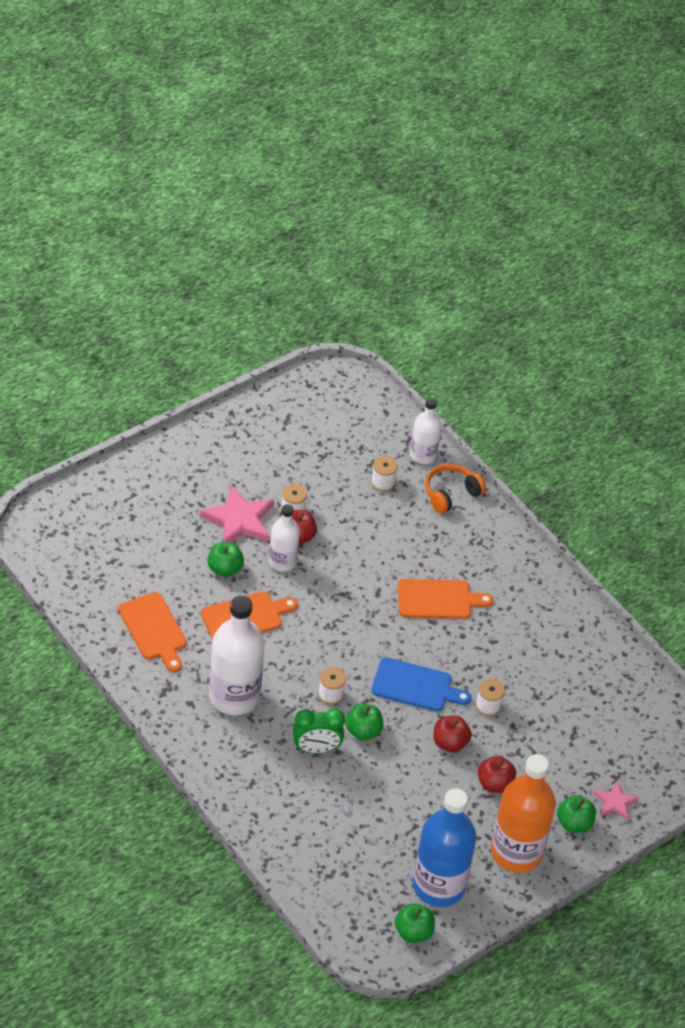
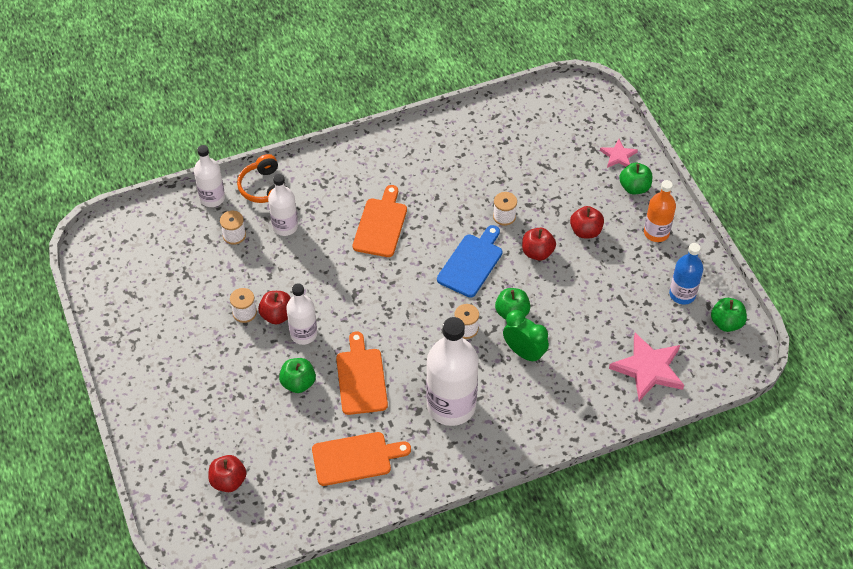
camera: 70 degrees left, 5 degrees up
pink star [200,485,274,542] -> pink star moved to [609,333,684,401]
green clock [293,708,345,754] -> green clock turned 60 degrees counterclockwise [503,310,549,364]
blue bottle [413,788,477,907] -> blue bottle [669,243,703,304], size x0.57
orange bottle [491,754,556,873] -> orange bottle [644,180,676,242], size x0.57
none -> red apple [208,455,246,492]
none -> white bottle [268,174,298,236]

